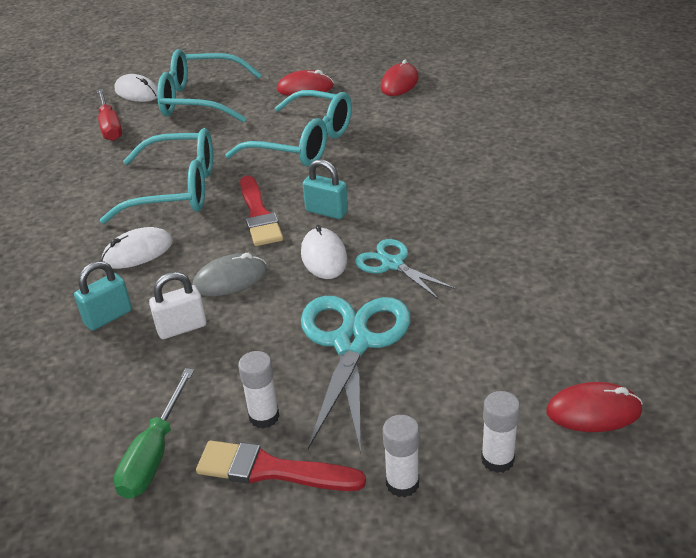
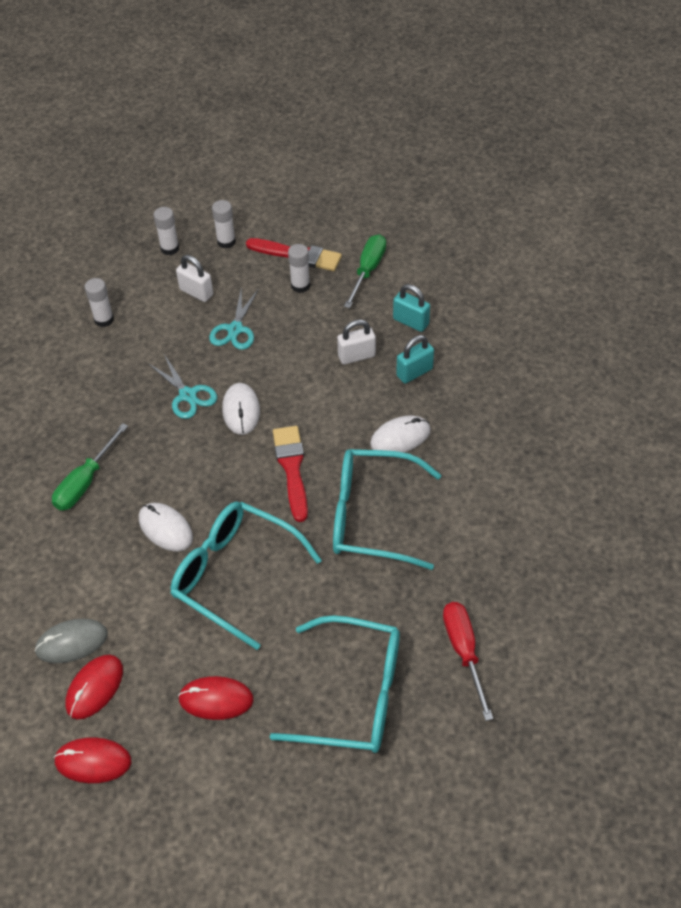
camera: 175 degrees left, 15 degrees up
white mouse [114,74,158,102] -> white mouse moved to [139,503,193,551]
grey mouse [193,253,267,296] -> grey mouse moved to [34,619,108,663]
turquoise scissors [301,296,410,453] -> turquoise scissors [209,288,259,350], size x0.57
turquoise padlock [303,159,348,219] -> turquoise padlock moved to [393,284,430,332]
red mouse [546,382,643,432] -> red mouse moved to [54,737,131,783]
none -> green screwdriver [52,423,128,511]
none -> white glue stick [85,278,114,327]
none -> white padlock [176,255,213,302]

